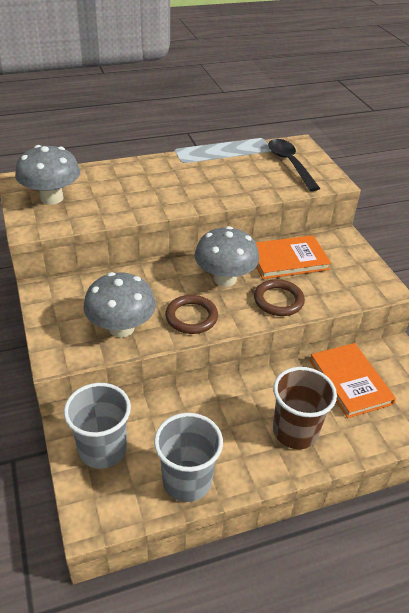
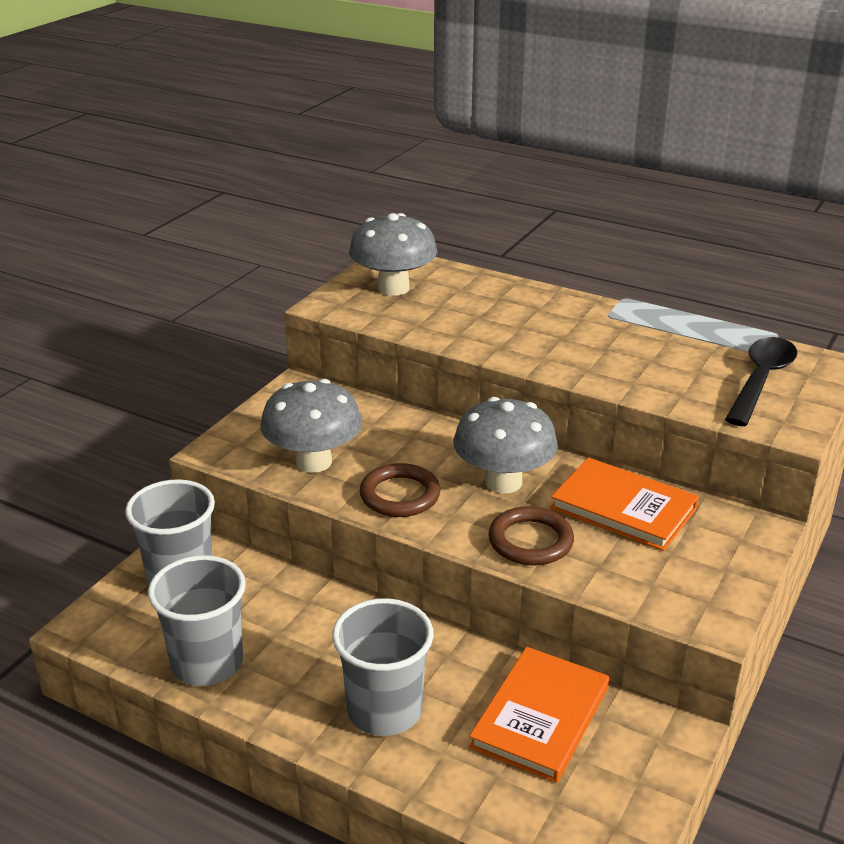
camera: 50 degrees right, 10 degrees down
brown cup [273,367,337,449] -> grey cup [332,598,434,736]

